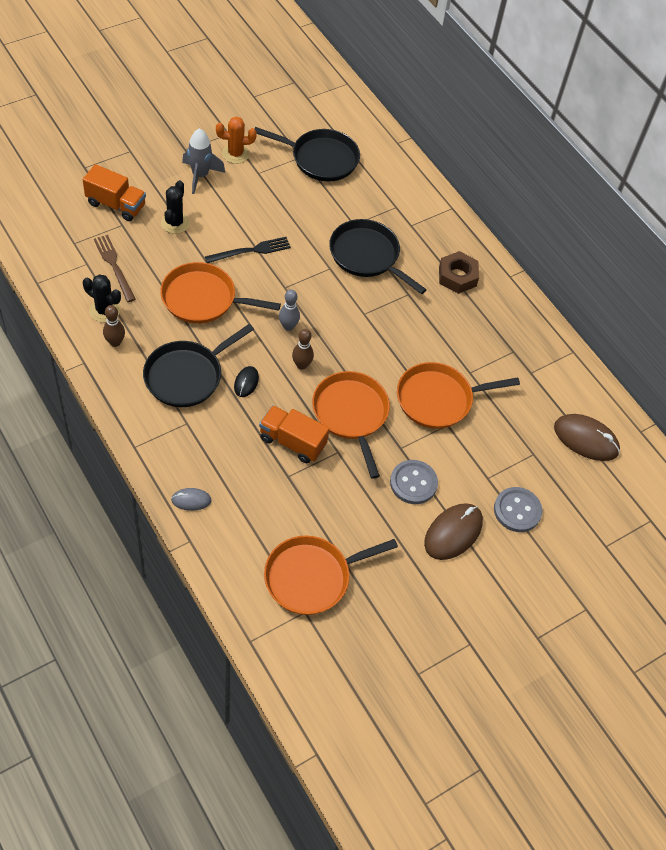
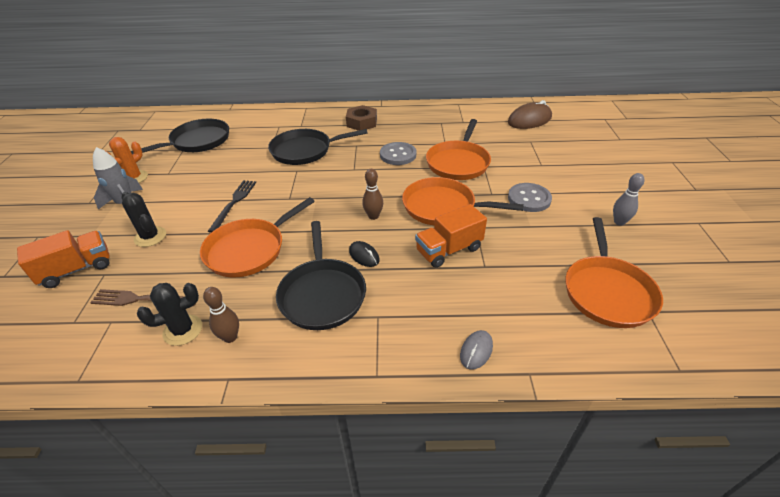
camera: 50 degrees left, 15 degrees down
grey bowling pin [279,289,300,331] -> grey bowling pin moved to [613,173,645,226]
brown mouse [424,503,483,560] -> none
grey button [494,487,542,532] -> grey button moved to [380,142,416,165]

